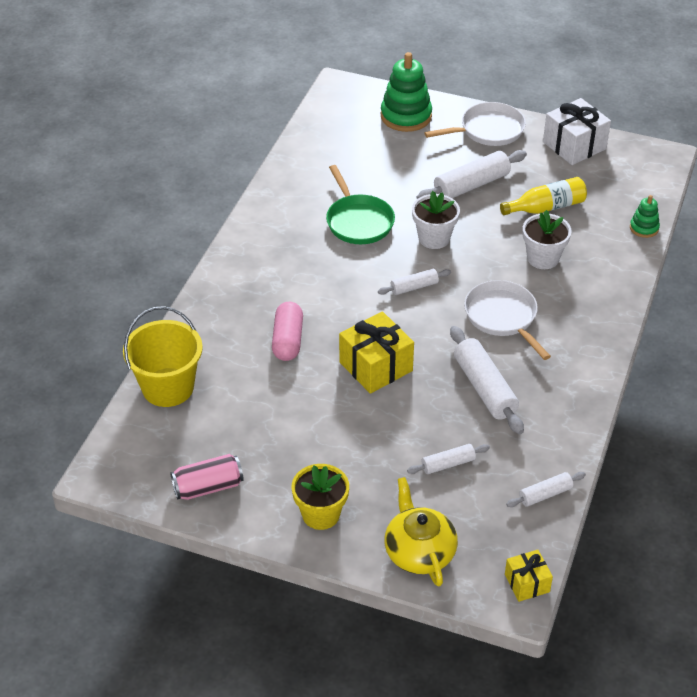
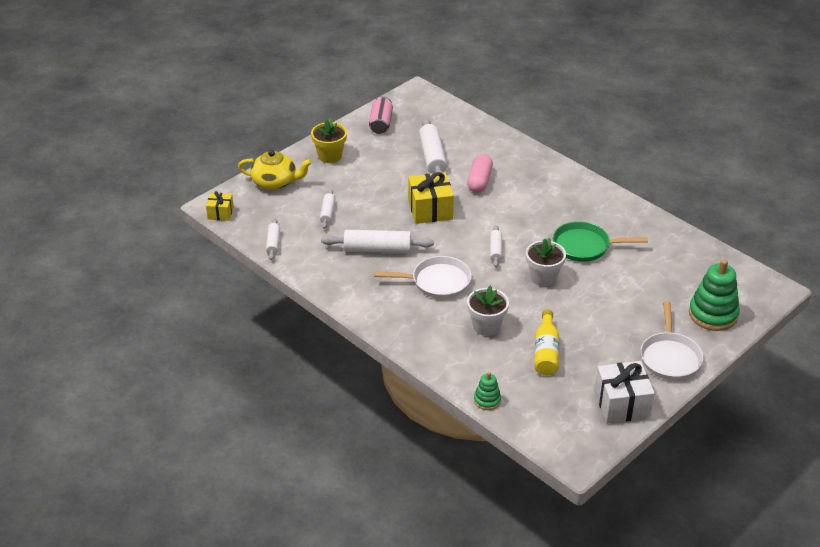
camera: 115 degrees right, 5 degrees down
yellow bucket [123,306,203,407] -> none
pink capsule [272,302,303,361] -> pink capsule turned 75 degrees clockwise [467,154,493,193]
white rolling pin [417,150,527,199] -> white rolling pin moved to [419,118,447,174]

